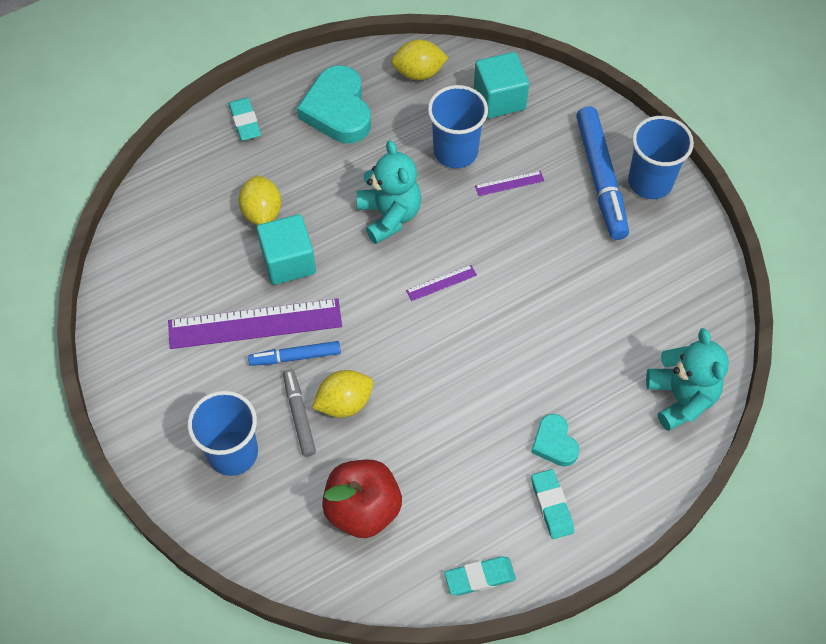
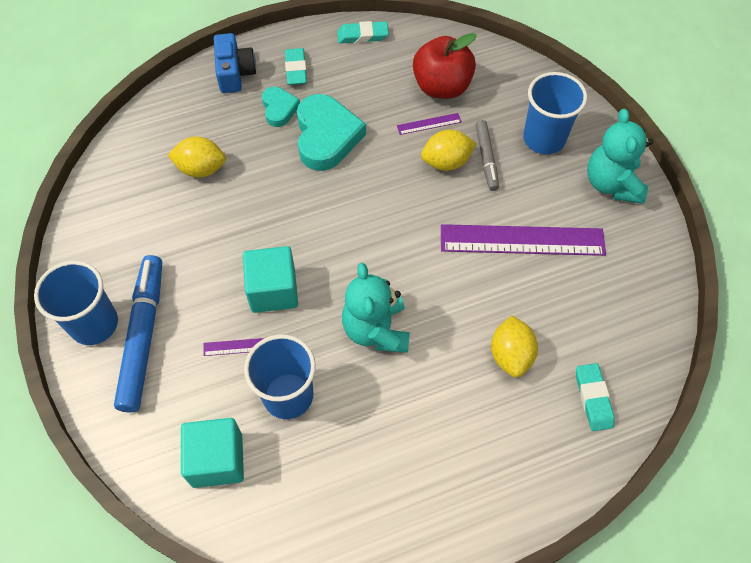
camera: 170 degrees left, 0 degrees up
turquoise eraser [228,97,261,141] -> turquoise eraser moved to [576,363,615,431]
blue marker [248,341,341,366] -> none
turquoise cube [257,214,316,285] -> turquoise cube moved to [243,246,298,313]
turquoise heart [297,65,371,143] -> turquoise heart moved to [297,94,366,171]
yellow lemon [391,40,449,80] -> yellow lemon moved to [168,136,226,178]
purple ruler [406,265,477,301] -> purple ruler moved to [397,113,462,135]
turquoise teddy bear [646,328,729,431] -> turquoise teddy bear moved to [587,109,653,204]
none -> blue camera [214,33,256,93]

